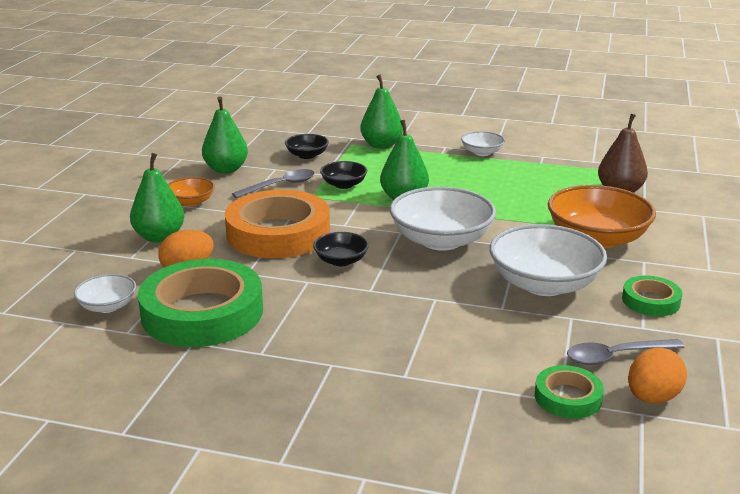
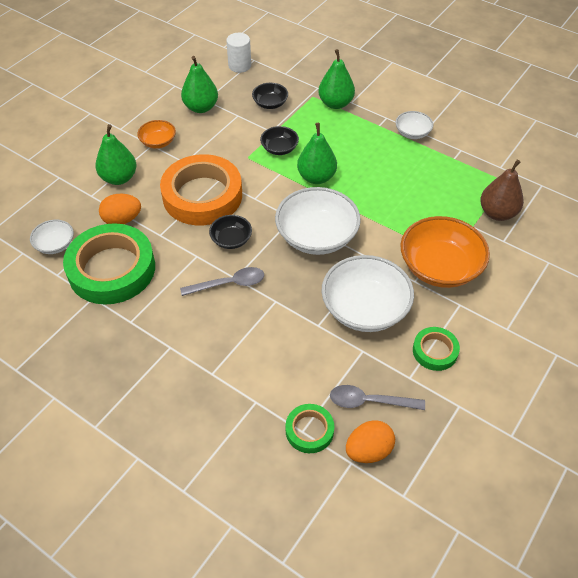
camera: 20 degrees right, 25 degrees up
grey spoon [232,169,315,198] -> grey spoon moved to [180,267,264,296]
none -> white cylinder [226,33,251,73]

